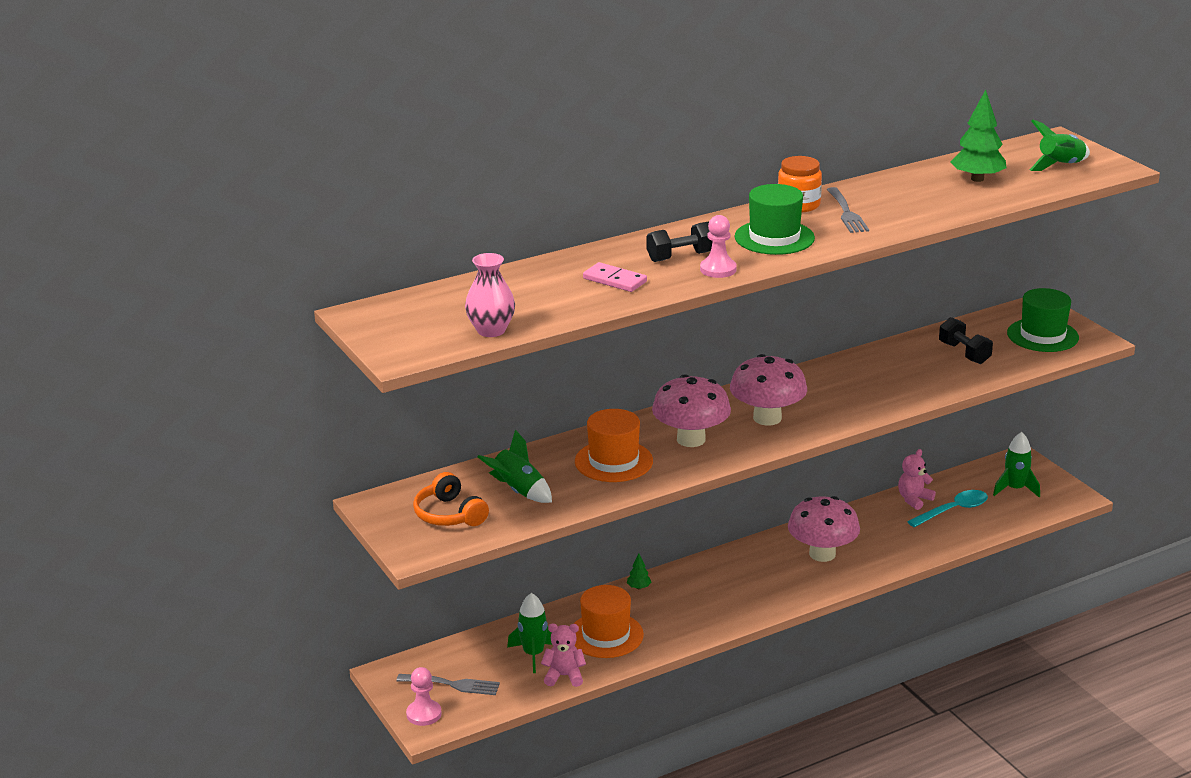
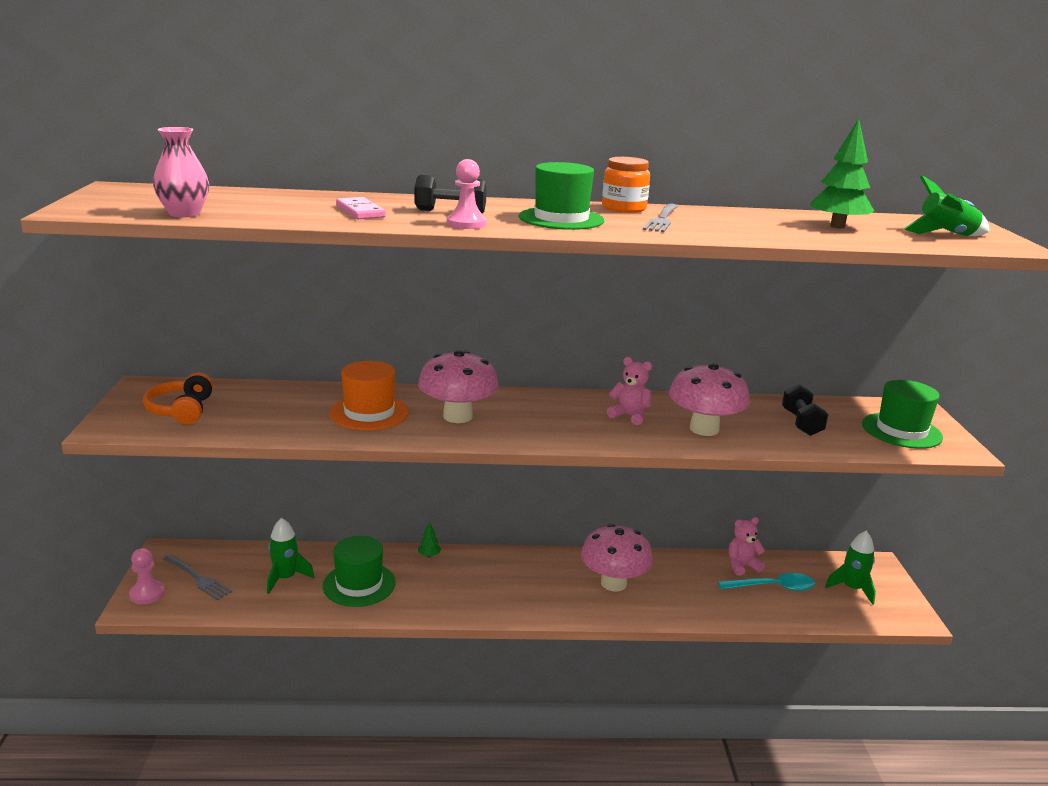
camera: 25 degrees right, 5 degrees down
green rocket [478,429,552,503] -> none
pink teddy bear [541,624,586,687] -> pink teddy bear moved to [607,357,652,425]
orange hat [574,585,644,658] -> green hat [323,536,396,607]
pink mushroom [730,354,807,426] -> pink mushroom moved to [669,363,750,436]

